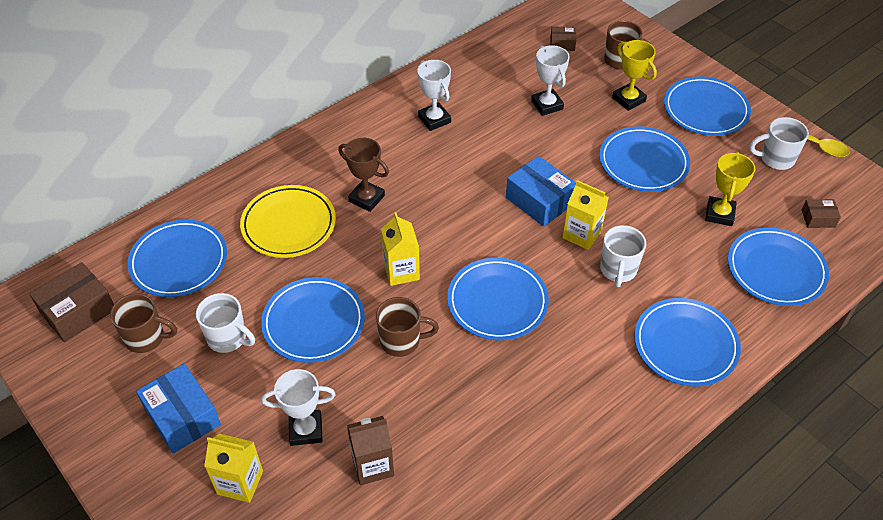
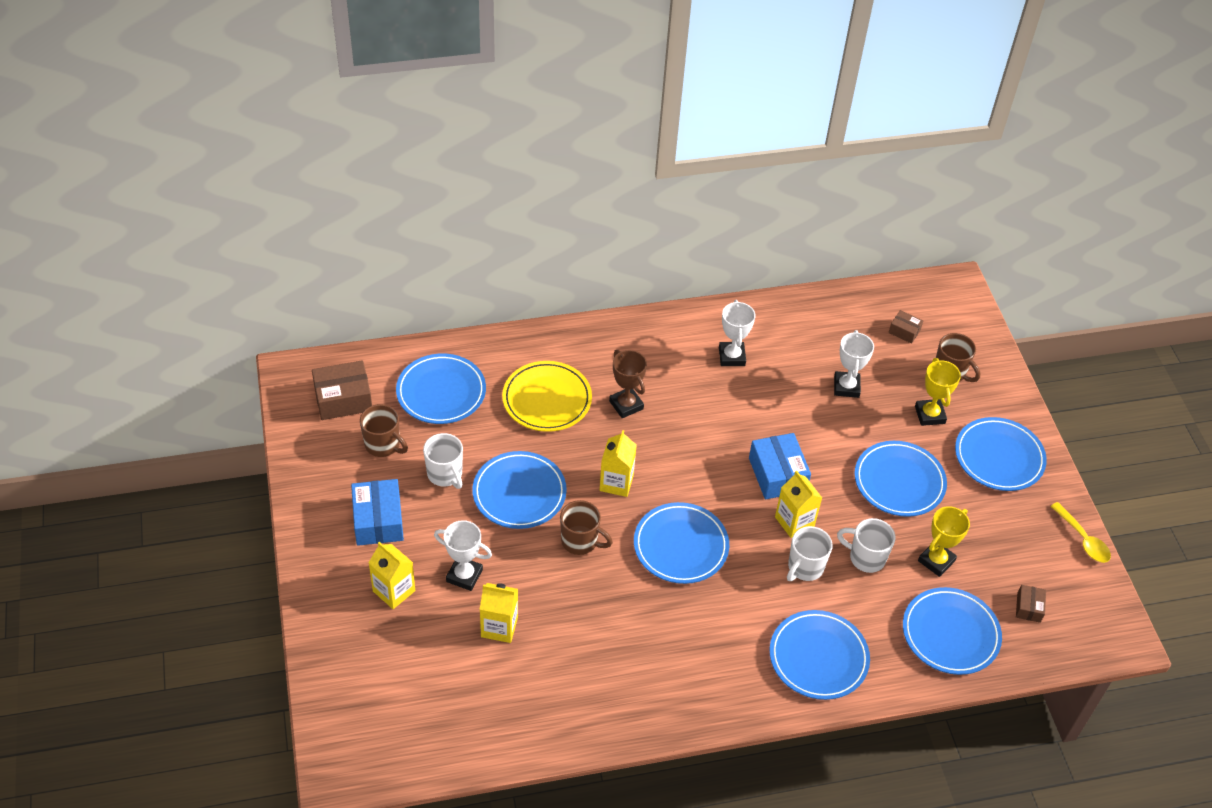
camera: 25 degrees right, 0 degrees up
brown carton [347,416,394,485] -> yellow carton [480,583,518,643]
white mug [750,117,809,170] -> white mug moved to [837,518,895,573]
brown box [802,199,841,228] -> brown box turned 75 degrees clockwise [1016,585,1046,623]

